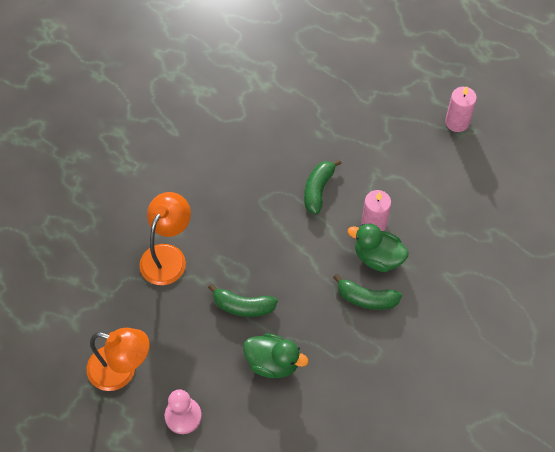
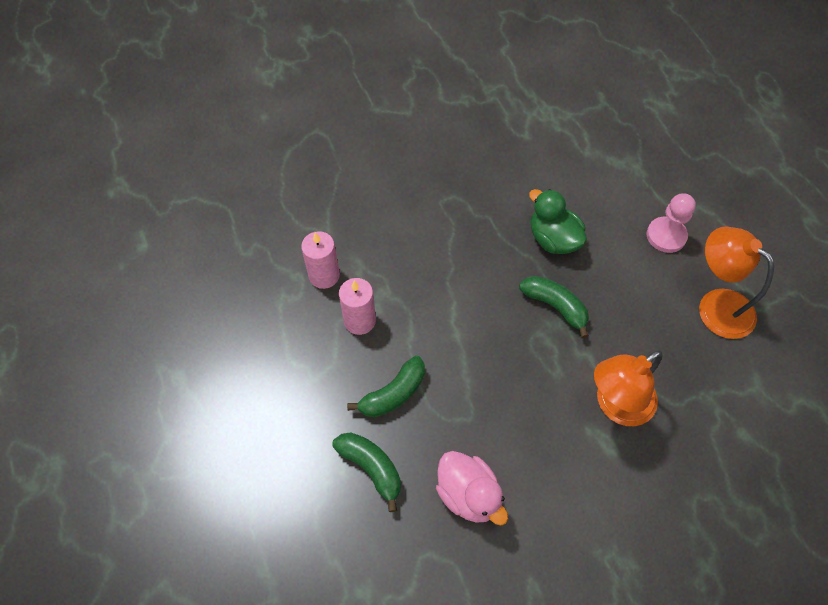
camera: 150 degrees left, 0 degrees up
green banana [333,274,402,310] -> green banana moved to [332,432,401,512]
green duck [348,223,409,272] -> none
pink candle [445,87,477,132] -> pink candle moved to [301,231,340,289]
none -> pink duck [436,451,508,526]

